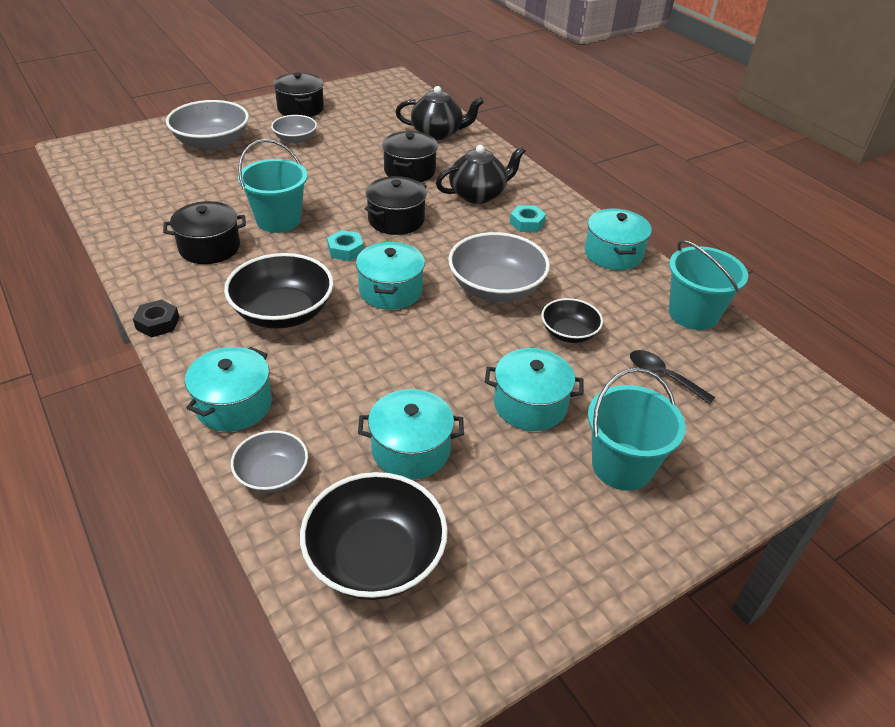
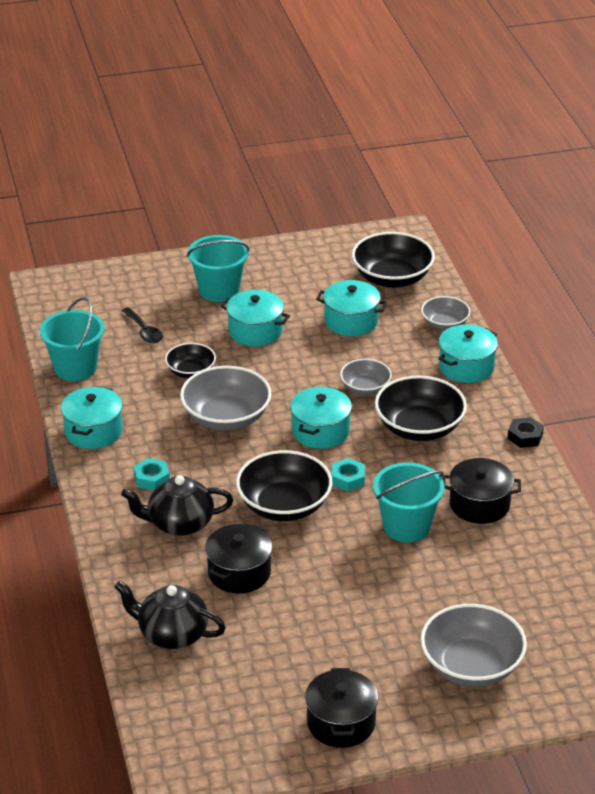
camera: 160 degrees left, 5 degrees down
grey bowl [271,115,317,144] -> grey bowl moved to [340,359,392,395]
black pot [364,176,427,235] -> black bowl [236,450,332,521]

